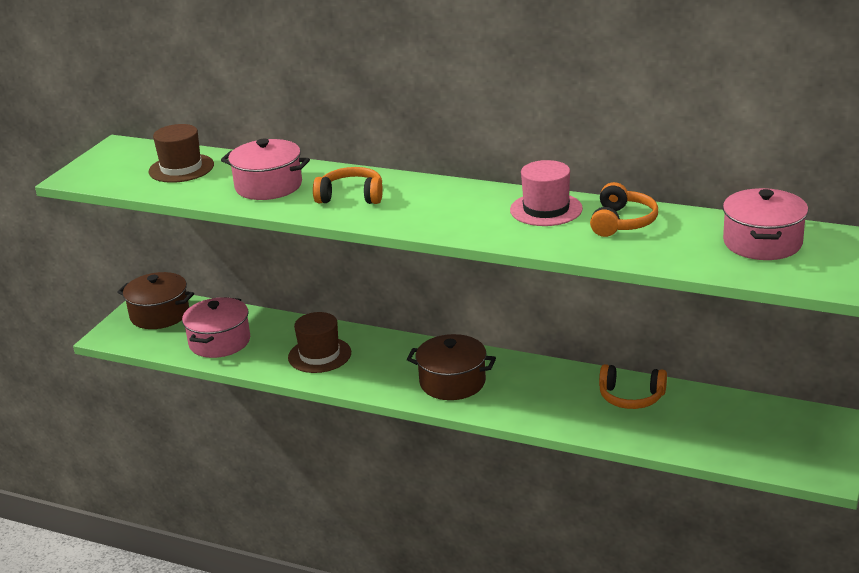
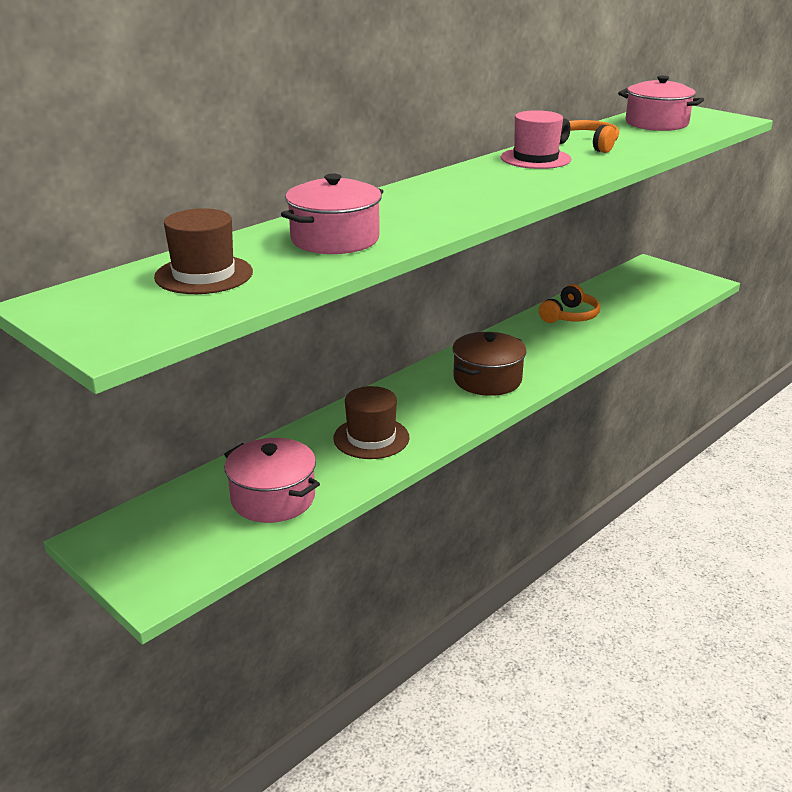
camera: 70 degrees left, 0 degrees up
brown pot [117,272,194,329] -> none
orange headphones [313,167,383,204] -> none

